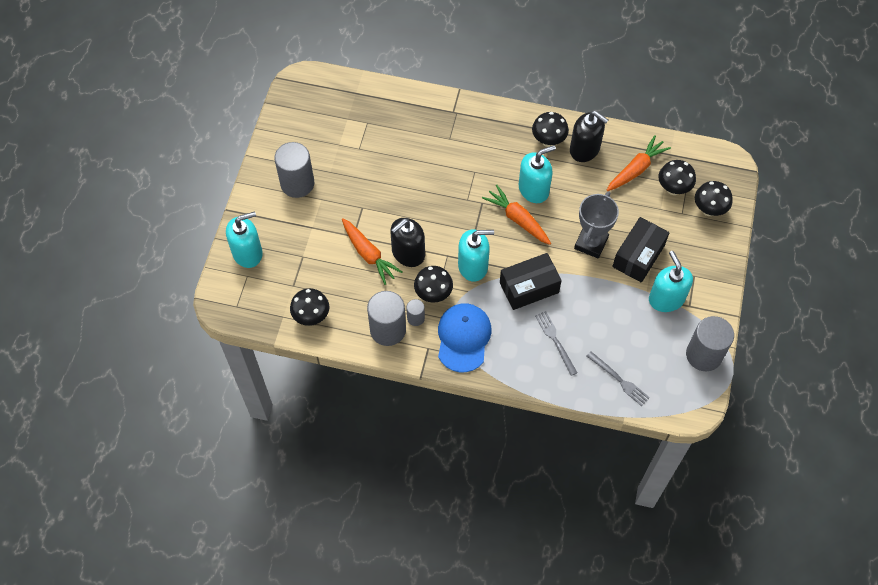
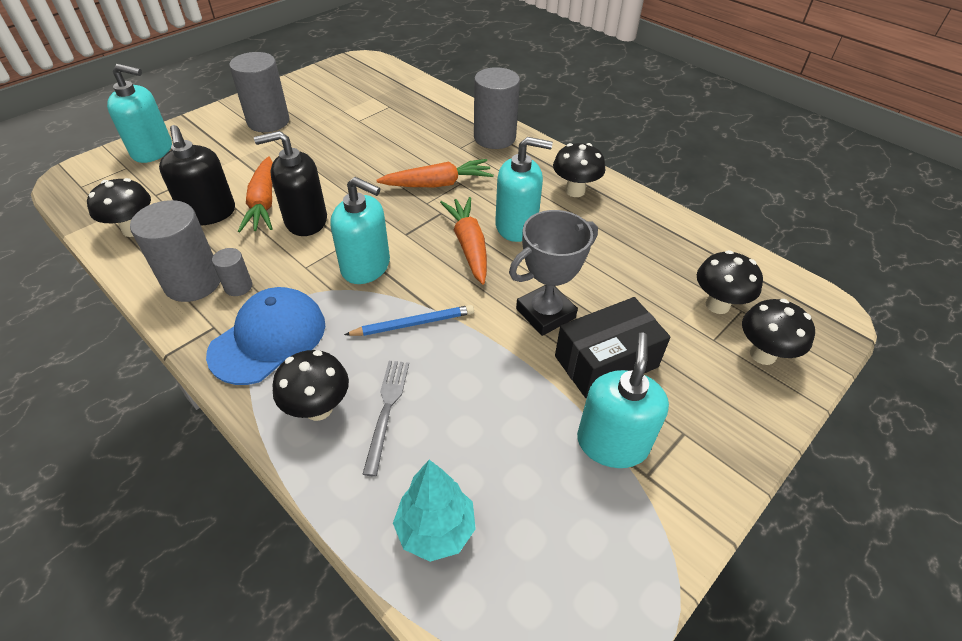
camera: 30 degrees right, 15 degrees down
black mushroom [414,266,453,303] -> black mushroom moved to [272,350,349,421]
black box [500,253,562,310] -> blue pencil [344,305,474,336]
black soap dispenser [570,111,608,162] -> black soap dispenser moved to [159,125,235,225]
grey fork [587,351,650,406] -> turquoise tree [393,460,476,562]
orange carrot [607,135,671,191] -> orange carrot moved to [376,159,494,187]
grey cylinder [686,316,734,371] -> grey cylinder moved to [474,67,520,149]

